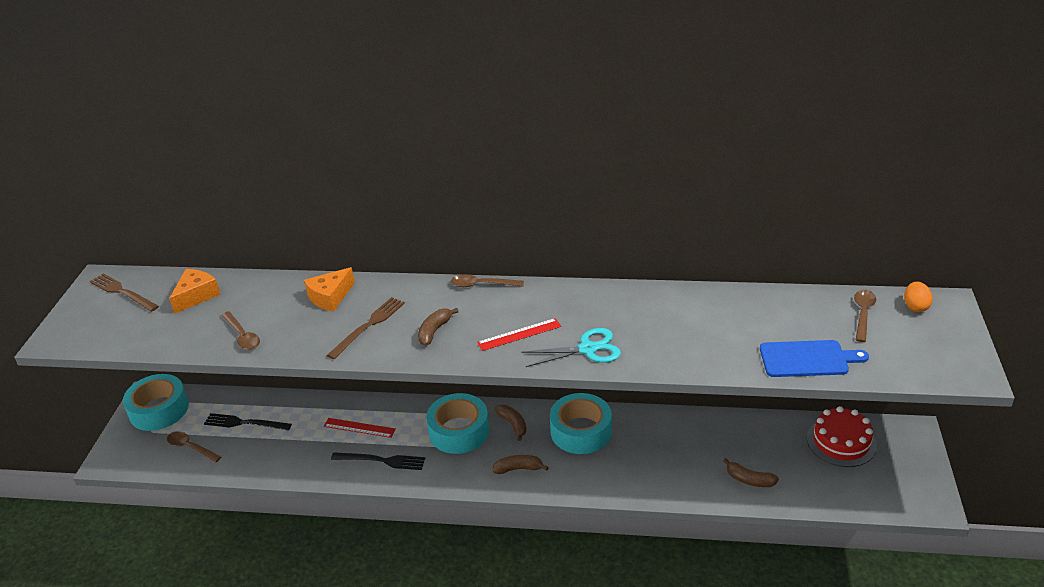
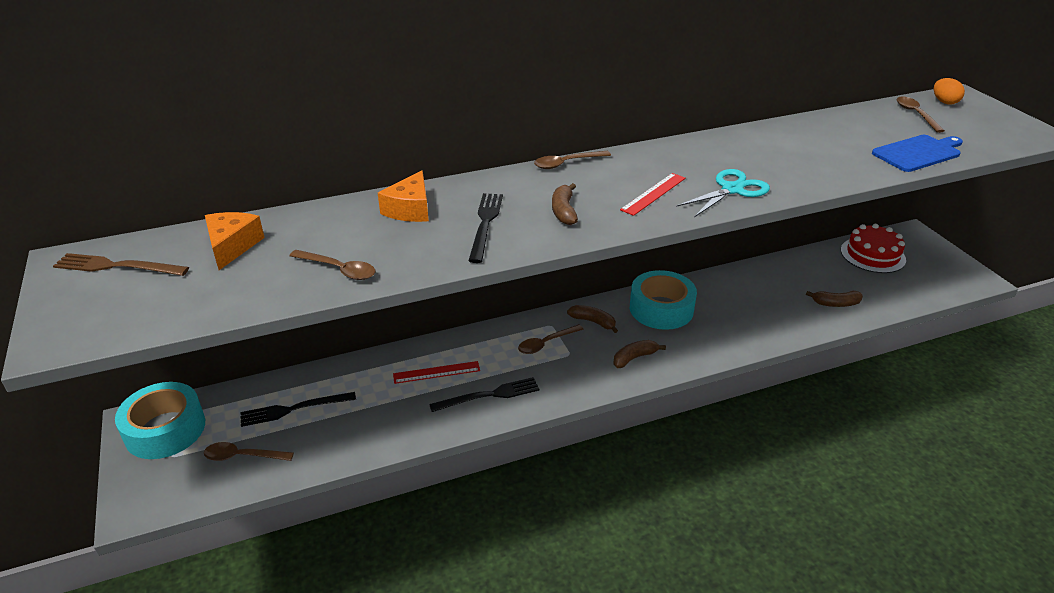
camera: 30 degrees left, 0 degrees up
brown fork [327,297,405,359] -> black fork [468,193,503,263]
turquoise tape [426,393,489,454] -> brown spoon [518,324,583,354]

